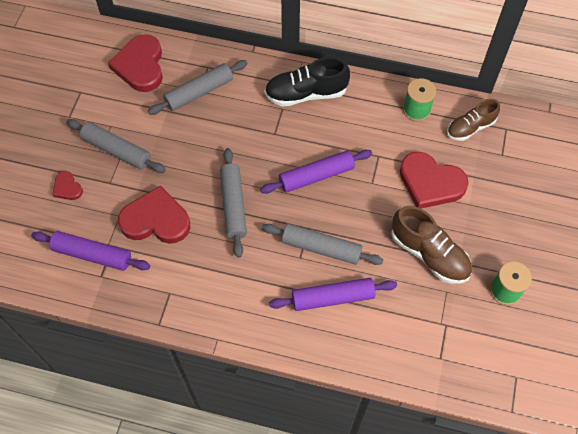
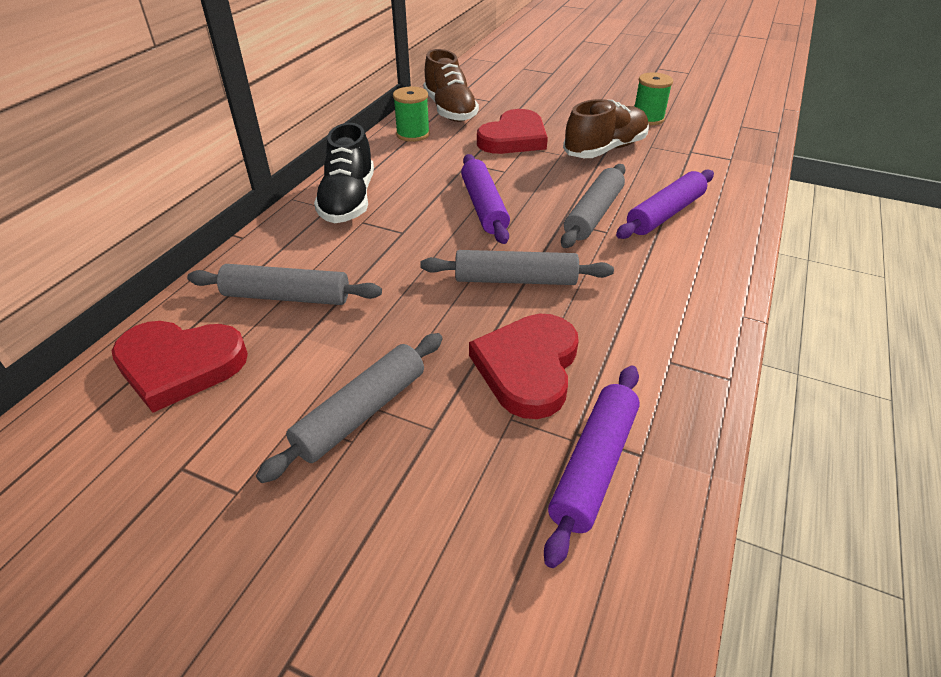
camera: 80 degrees left, 20 degrees down
red heart [52,171,83,200] -> none
grey rolling pin [148,60,248,115] -> grey rolling pin turned 60 degrees counterclockwise [187,264,382,305]
purple rolling pin [269,278,397,311] -> purple rolling pin turned 45 degrees clockwise [616,170,714,239]
brown shoe [447,99,500,141] -> brown shoe [423,49,479,122], size x1.50

